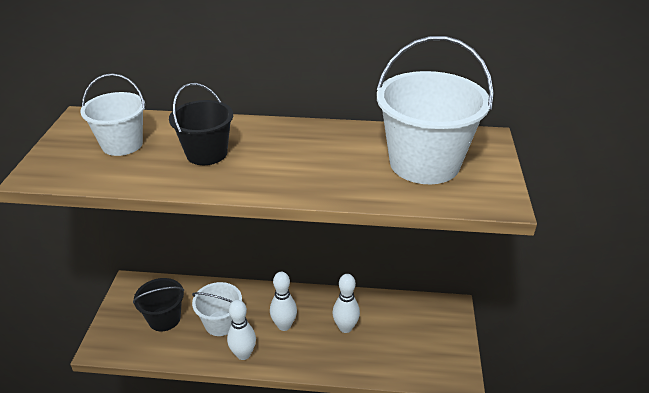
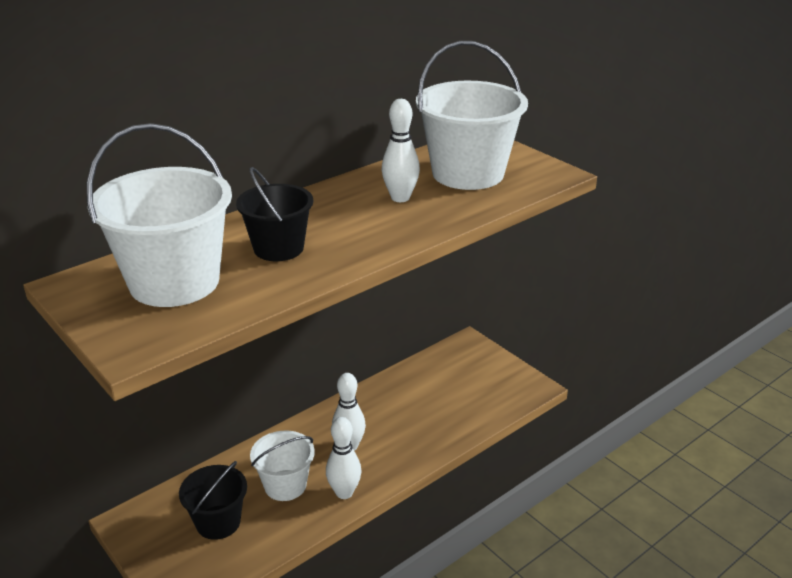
camera: 45 degrees left, 5 degrees down
white bucket [80,73,145,156] -> white bucket [87,123,232,307], size x1.67
white bowling pin [332,274,360,333] -> white bowling pin moved to [381,99,420,202]

